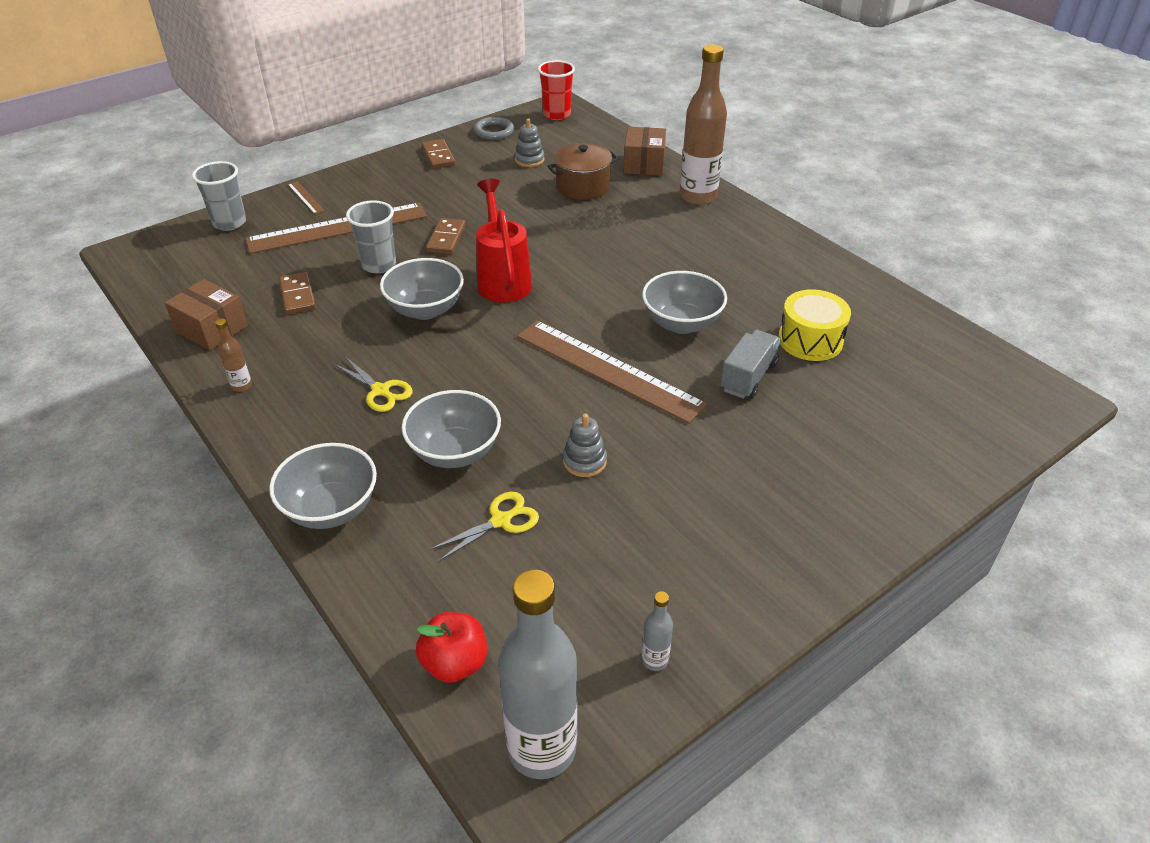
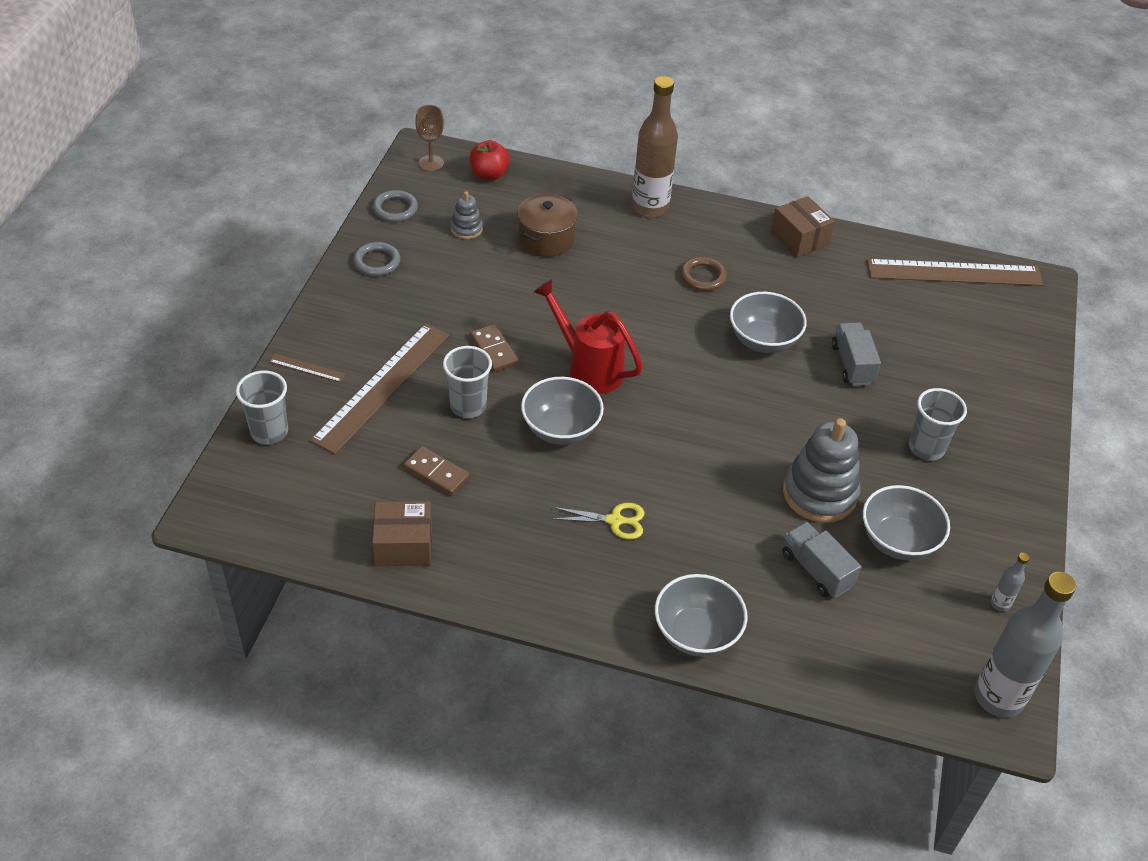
camera: 40 degrees left, 5 degrees up
brown bottle [215,318,252,392] -> none
grey bowl [402,390,501,468] -> grey bowl moved to [863,485,950,560]
red apple [416,612,487,683] -> red apple moved to [470,140,510,180]
brown domino [421,139,455,169] -> grey ring [353,242,400,276]
yellow scissors [430,492,539,561] -> grey truck [782,522,861,598]
brown ruler [517,320,708,424] -> brown ruler moved to [867,259,1044,286]
red cup [538,60,575,120] -> brown goblet [415,105,444,172]
grey stacking toy [563,414,607,477] -> grey stacking toy [783,418,861,523], size x1.98
brown box [624,127,666,176] -> brown box moved to [771,196,835,257]
yellow drum [778,289,851,361] -> none
none -> brown ring [680,257,727,291]
none -> grey cup [909,388,967,460]

